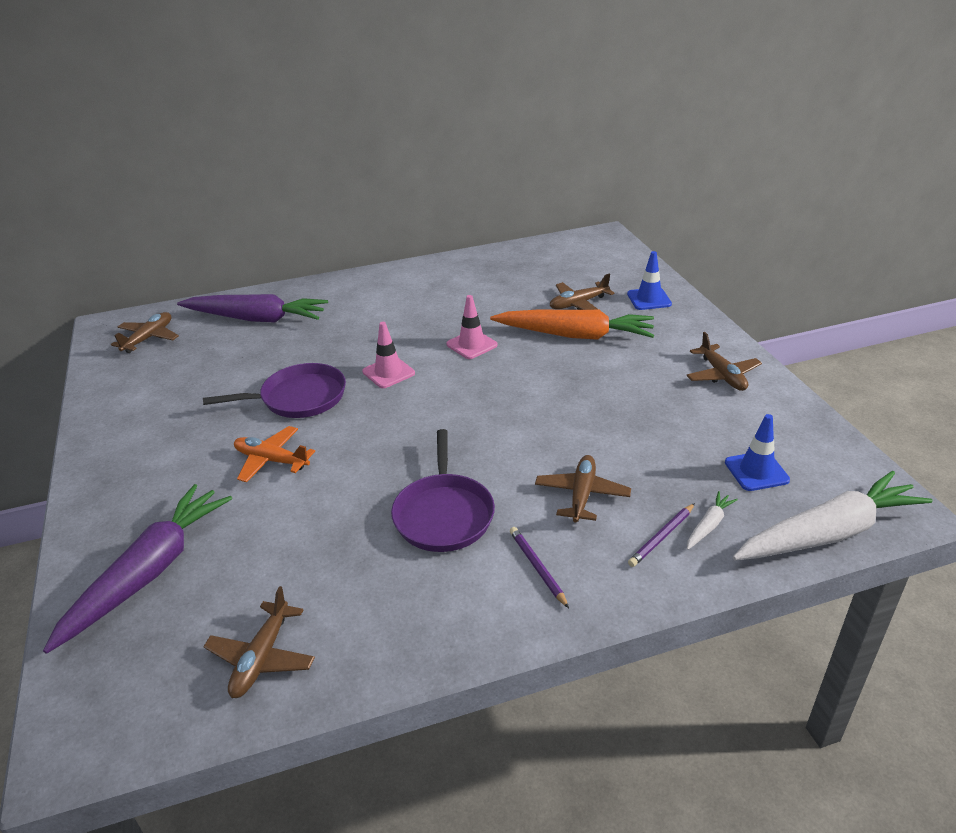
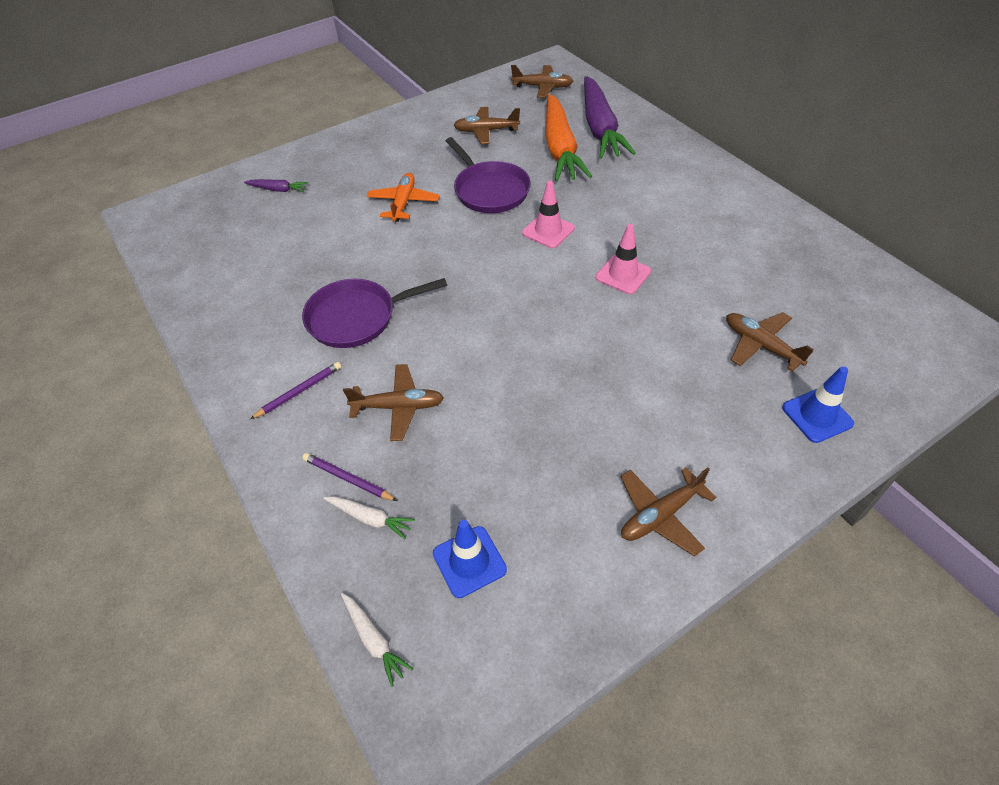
camera: 75 degrees right, 15 degrees up
purple carrot [43,484,232,654] -> purple carrot [244,179,308,192], size x0.42
brown plane [203,586,315,698] -> brown plane moved to [453,107,520,144]
orange carrot [490,310,654,340] -> orange carrot moved to [545,94,592,181]
white carrot [733,471,933,560] -> white carrot [341,593,413,687], size x0.42

